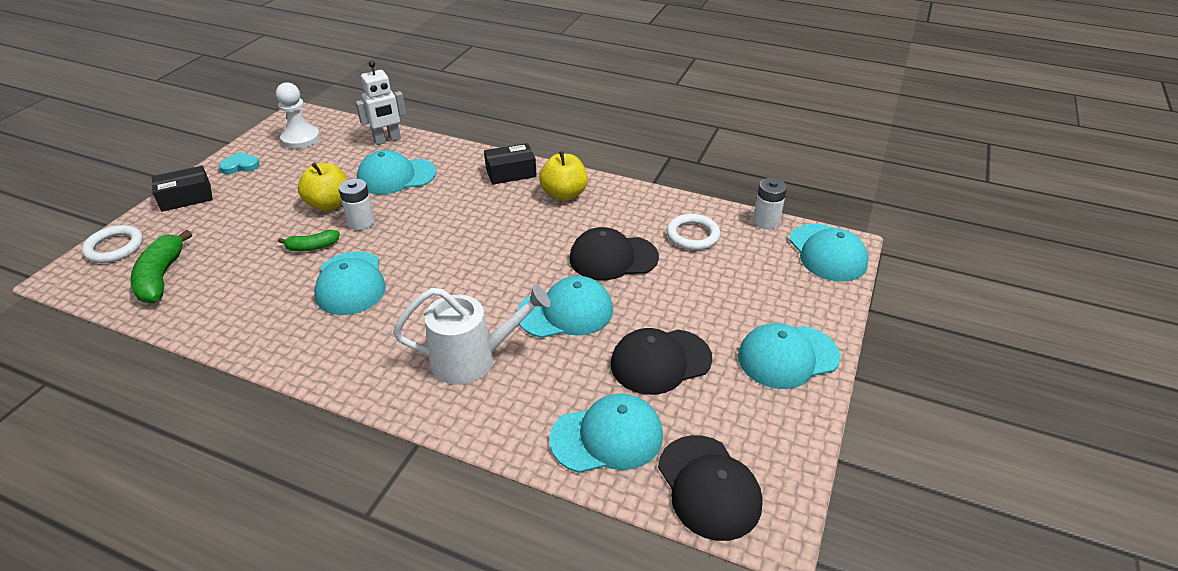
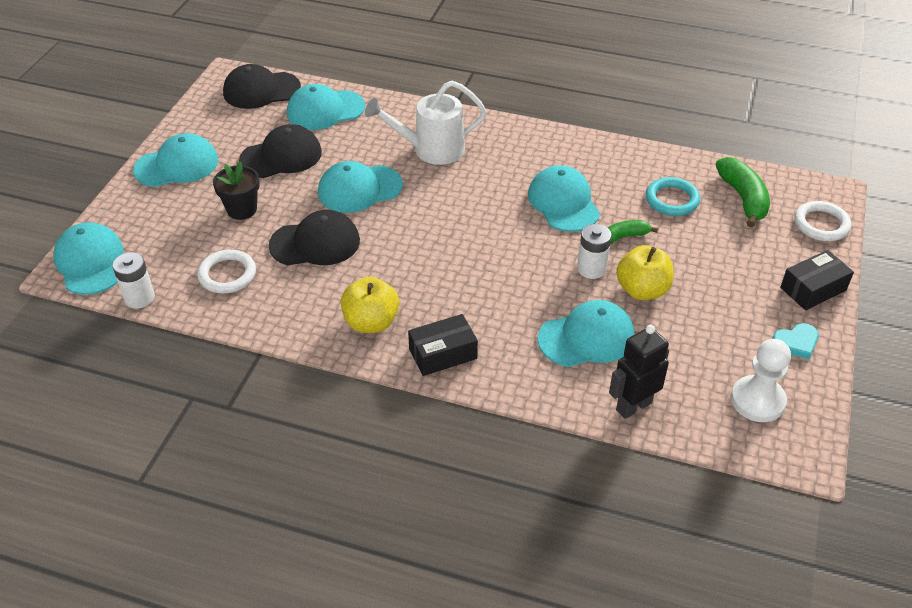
camera: 175 degrees right, 5 degrees up
white robot [356,61,406,145] -> black robot [609,325,669,419]
black cap [658,435,763,541] -> black cap turned 75 degrees counterclockwise [223,64,301,109]
none -> black flower pot [213,162,260,220]
none -> turquoise ring [646,177,700,216]

